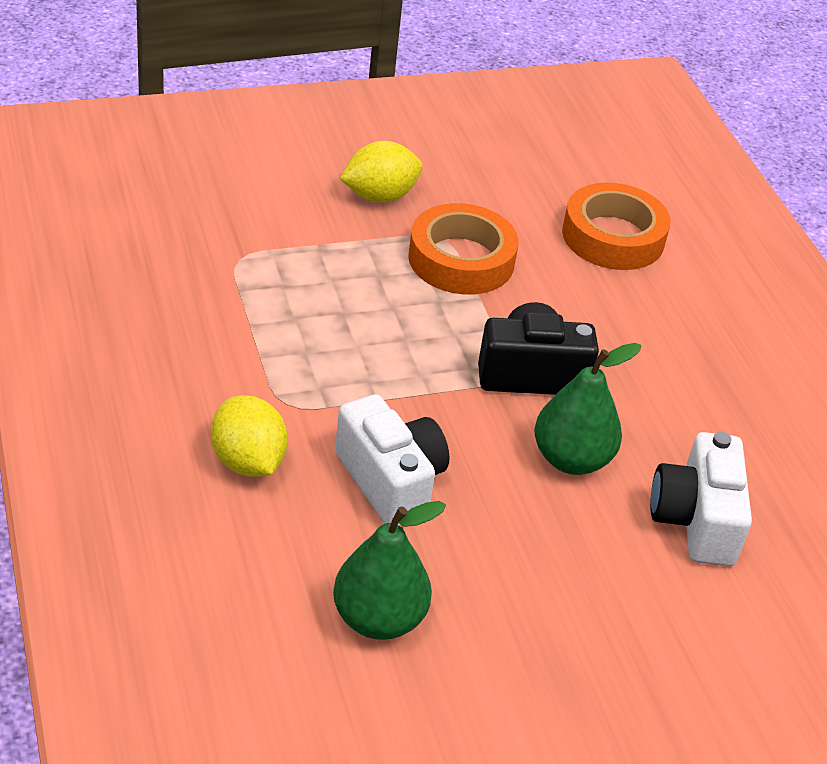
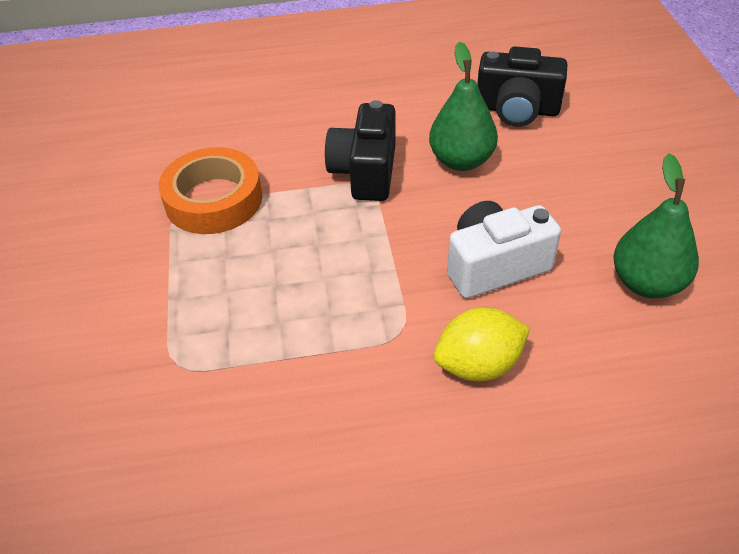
camera: 75 degrees left, 5 degrees up
yellow lemon [340,141,423,203] -> none
orange tape [562,182,671,270] -> none
white camera [650,432,752,566] -> black camera [477,46,567,127]

